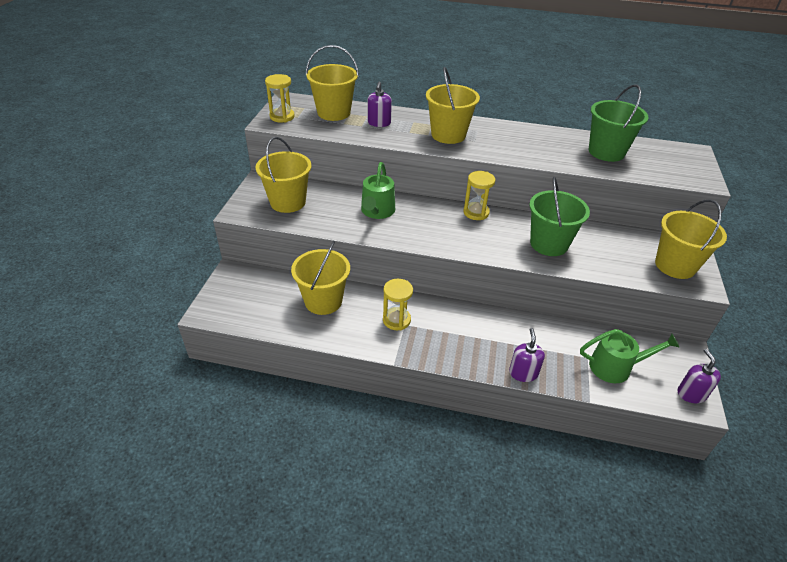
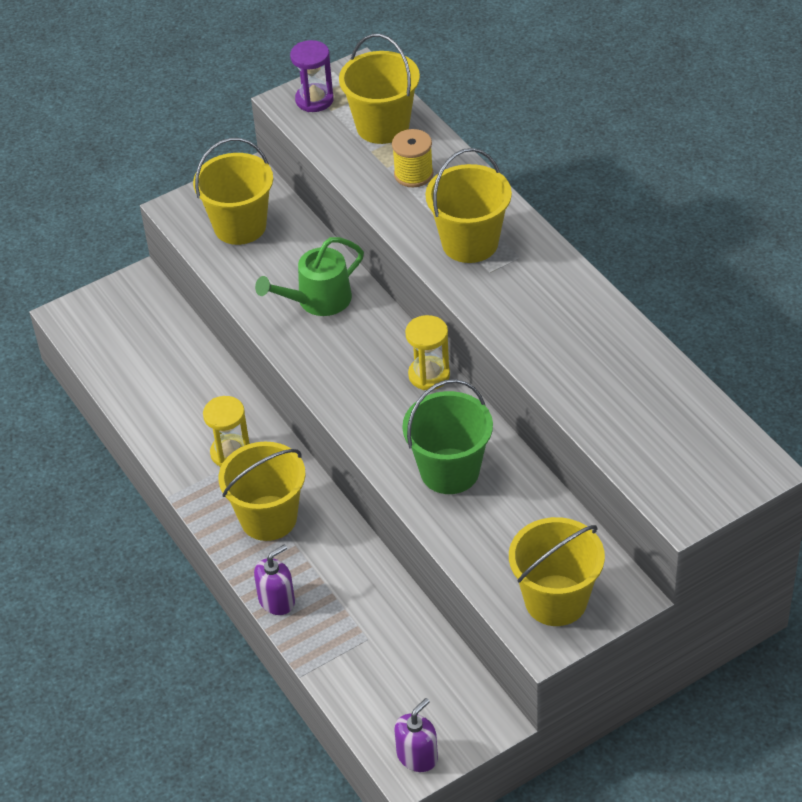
camera: 50 degrees right, 5 degrees up
yellow hourglass [265,74,295,122] -> purple hourglass [290,40,334,112]
yellow bucket [291,241,350,315] -> yellow bucket moved to [219,442,306,541]
purple soap dispenser [367,82,392,127] -> yellow spool [392,129,433,187]
green watering can [580,329,680,383] -> none
green bucket [589,85,649,162] -> none

